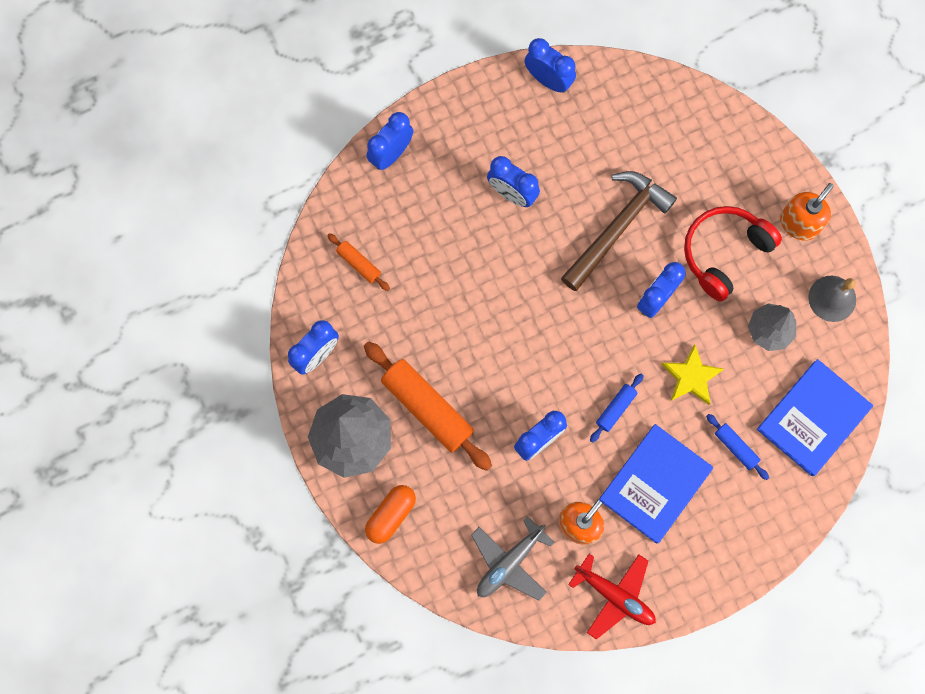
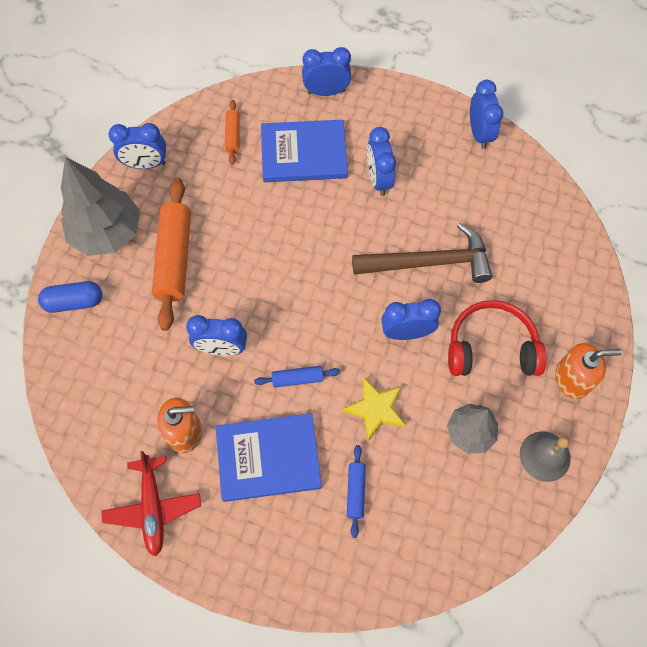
camera: 45 degrees right, 10 degrees down
orange capsule [365,485,416,544] -> blue capsule [38,281,102,313]
grey plane [471,516,554,601] -> none
blue book [757,359,873,476] -> blue book moved to [261,120,348,182]

